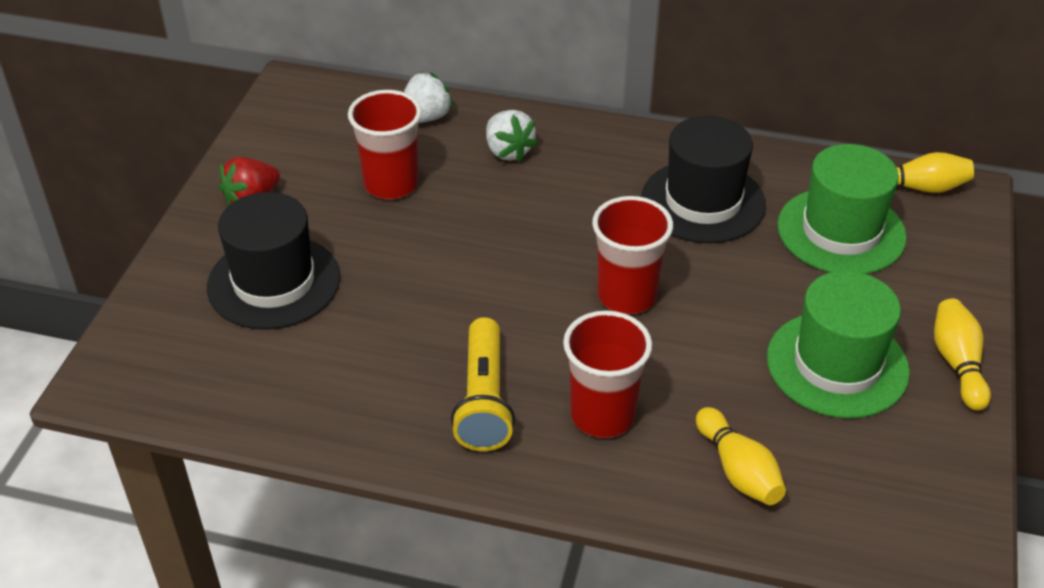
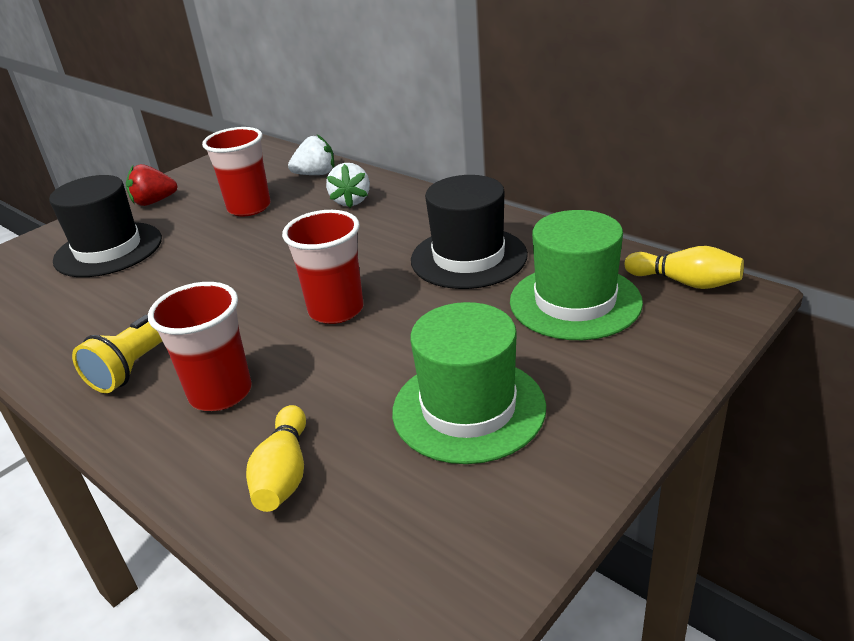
camera: 30 degrees right, 10 degrees down
yellow bowling pin [934,299,991,411] -> none

